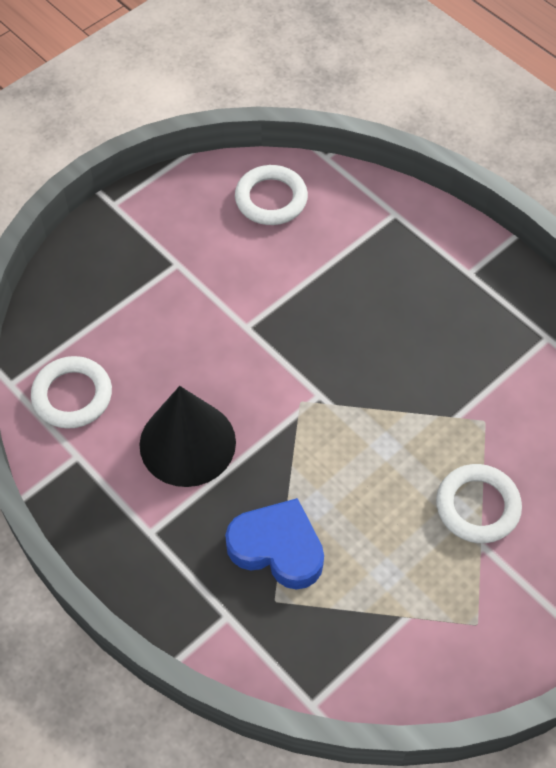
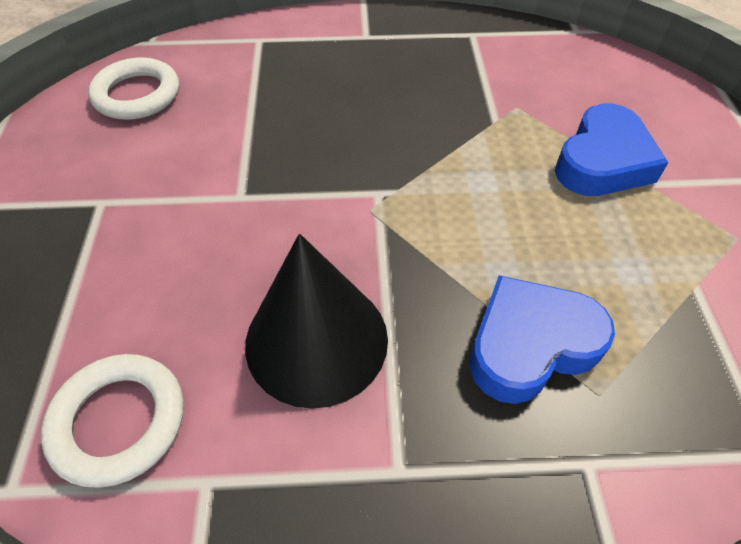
camera: 50 degrees left, 5 degrees down
white ring [436,464,522,543] -> blue heart [555,104,668,196]

